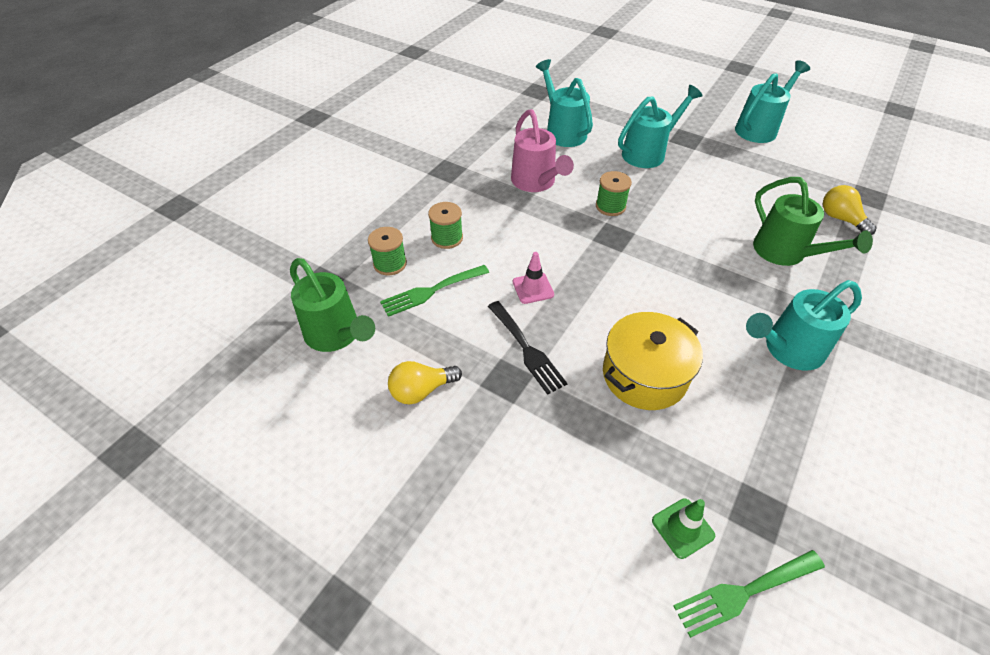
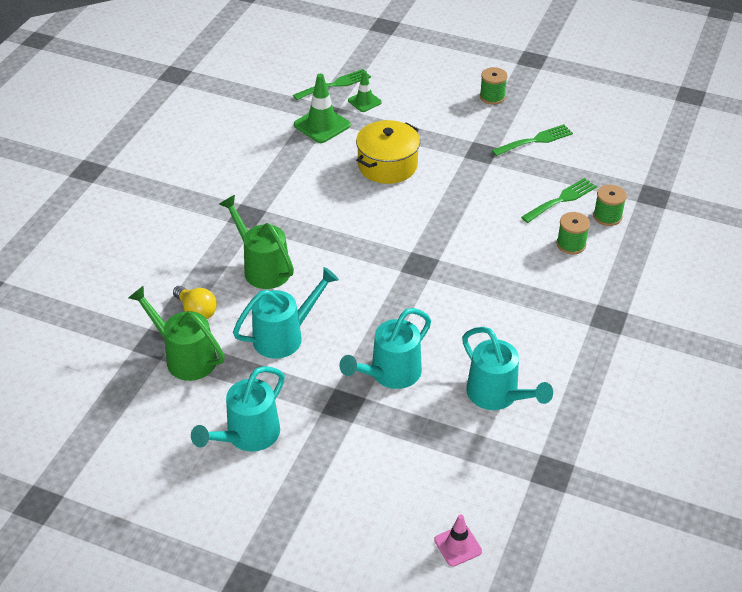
camera: 170 degrees right, 5 degrees down
green watering can [290,258,375,352] -> green watering can moved to [128,285,225,381]
yellow light bulb [388,361,462,405] -> green fork [492,124,573,156]
black fork [488,301,568,395] -> none
pink watering can [511,109,574,192] -> none
pink traffic cone [513,252,554,304] -> pink traffic cone moved to [434,515,482,567]
green spool [596,171,632,216] -> green spool moved to [480,67,508,104]
turquoise watering can [746,280,862,371] -> turquoise watering can moved to [233,267,339,358]
none -> green traffic cone [294,73,351,143]

